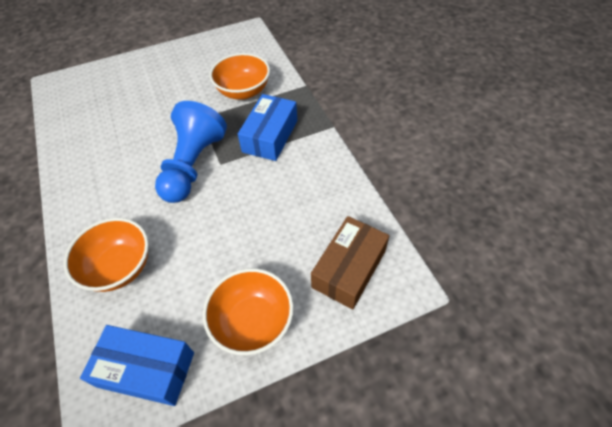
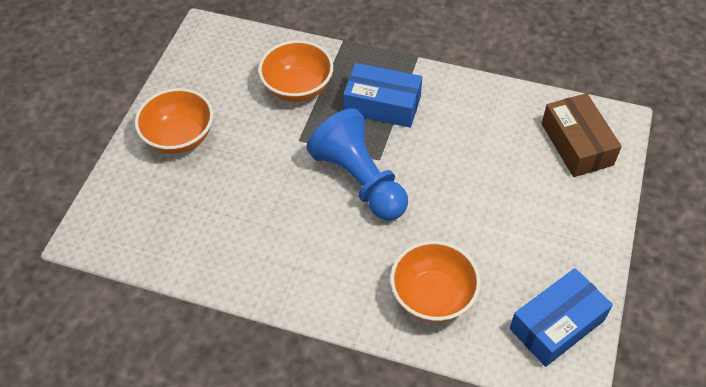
camera: 50 degrees left, 0 degrees up
orange bowl [203,268,294,355] -> orange bowl moved to [135,88,213,154]
blue box [238,94,297,161] -> blue box turned 45 degrees counterclockwise [343,63,422,128]

